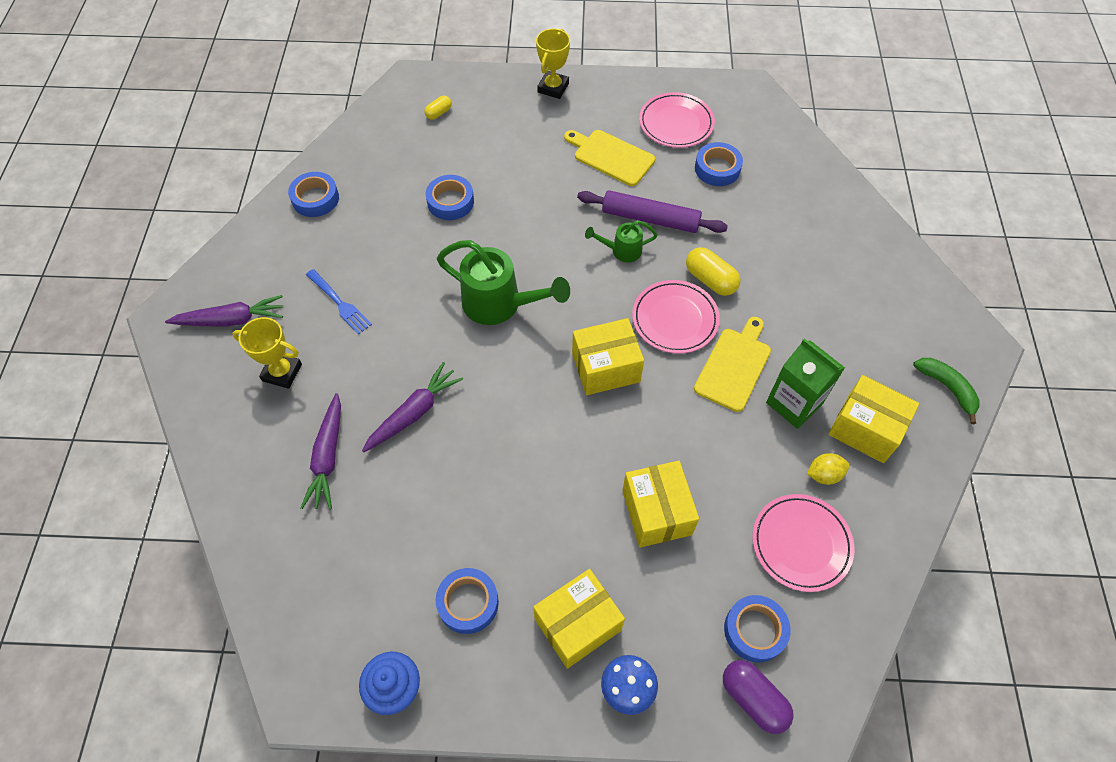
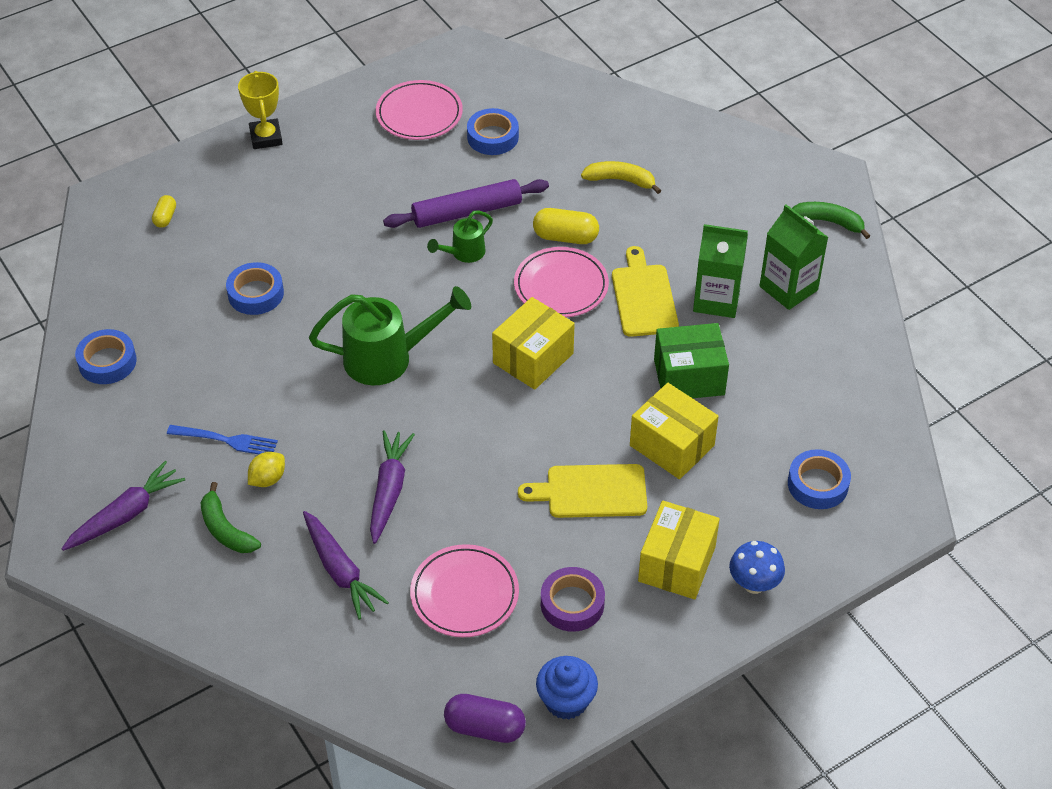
camera: 35 degrees left, 10 degrees down
yellow trophy [232,317,302,389] -> green banana [201,482,261,553]
blue tape [436,568,499,634] -> purple tape [541,567,605,632]
yellow cutting board [564,130,655,186] -> yellow cutting board moved to [518,464,647,518]
purple capsule [723,660,794,734] -> purple capsule moved to [444,694,526,743]
pink plate [752,494,855,592] -> pink plate moved to [410,544,519,637]
yellow lemon [807,453,850,485] -> yellow lemon moved to [248,452,285,487]
yellow box [828,375,919,463] -> green carton [760,204,828,310]
none -> yellow banana [581,161,661,194]
none -> green box [654,323,729,398]

